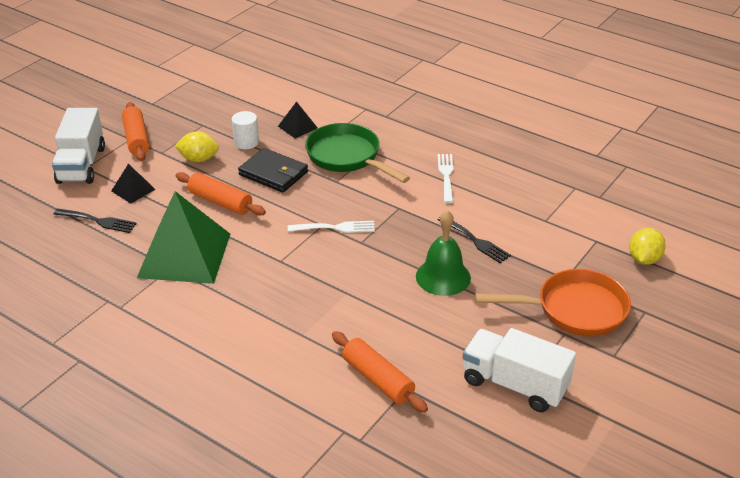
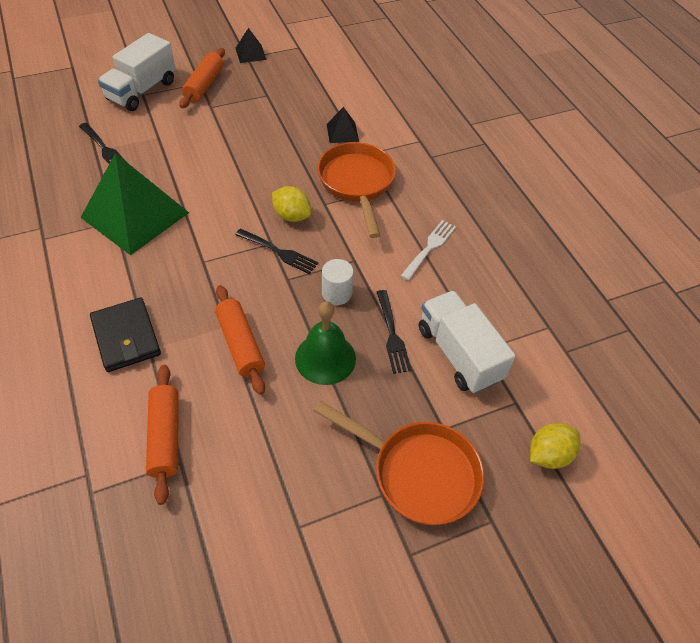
camera: 30 degrees right, 15 degrees up
black pyramid [111,164,156,204] -> black pyramid moved to [236,28,266,63]
yellow lemon [175,131,219,162] -> yellow lemon moved to [272,186,311,222]
orange rolling pin [176,172,266,216] -> orange rolling pin moved to [215,285,265,395]
white cylinder [232,111,259,149] -> white cylinder moved to [322,259,354,305]
black wallet [238,148,308,193] -> black wallet moved to [90,298,161,372]
white fork [288,221,375,233] -> black fork [235,229,318,274]
green pan [305,123,410,183] -> orange pan [317,142,396,238]
white truck [463,328,576,412] -> white truck moved to [419,290,516,394]

